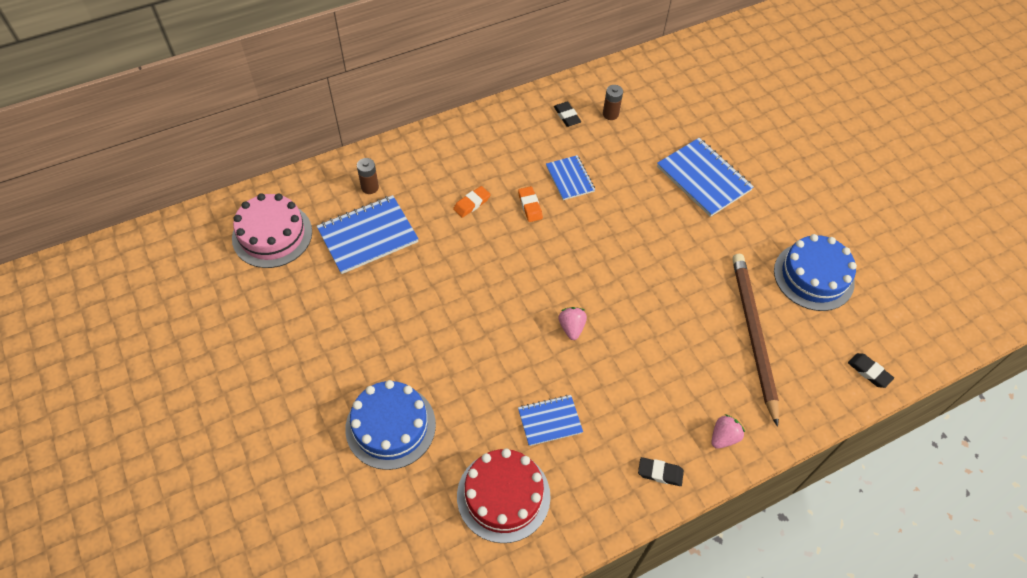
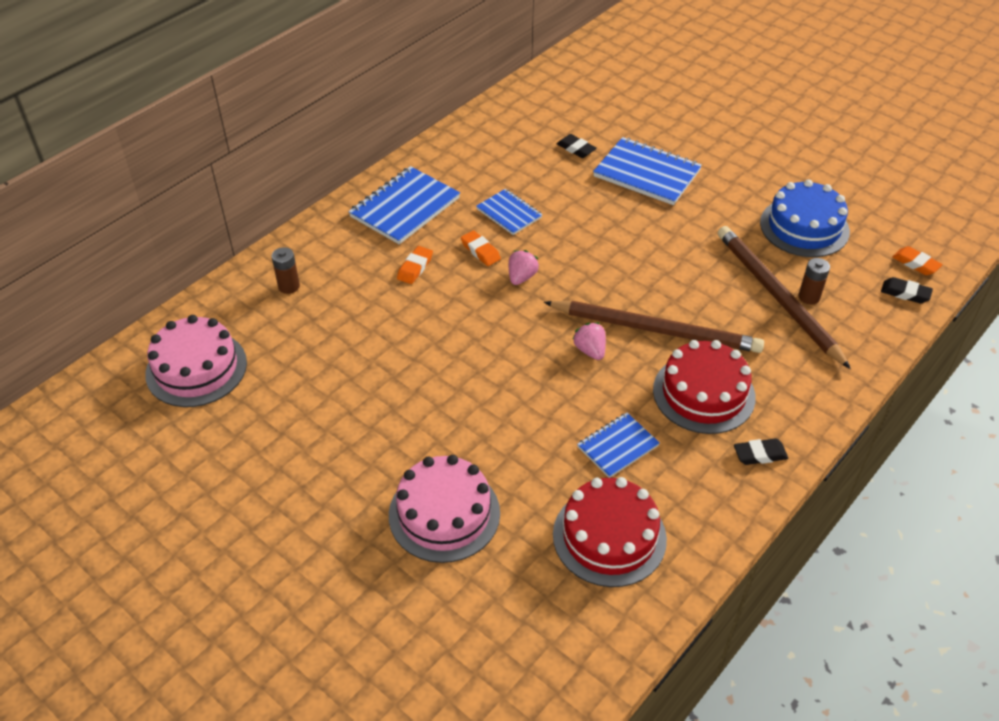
camera: 20 degrees left, 10 degrees down
blue notebook [317,195,419,274] -> blue notebook moved to [348,166,460,244]
blue cake [345,380,436,470] -> pink cake [389,455,500,563]
black eraser [554,102,581,127] -> black eraser moved to [557,134,597,158]
brown battery [603,85,623,120] -> brown battery moved to [798,258,830,305]
pink strawberry [711,414,745,449] -> pink strawberry moved to [509,250,539,285]
none -> brown pencil [543,301,764,353]
none -> red cake [653,340,756,434]
none -> orange eraser [892,246,943,275]

